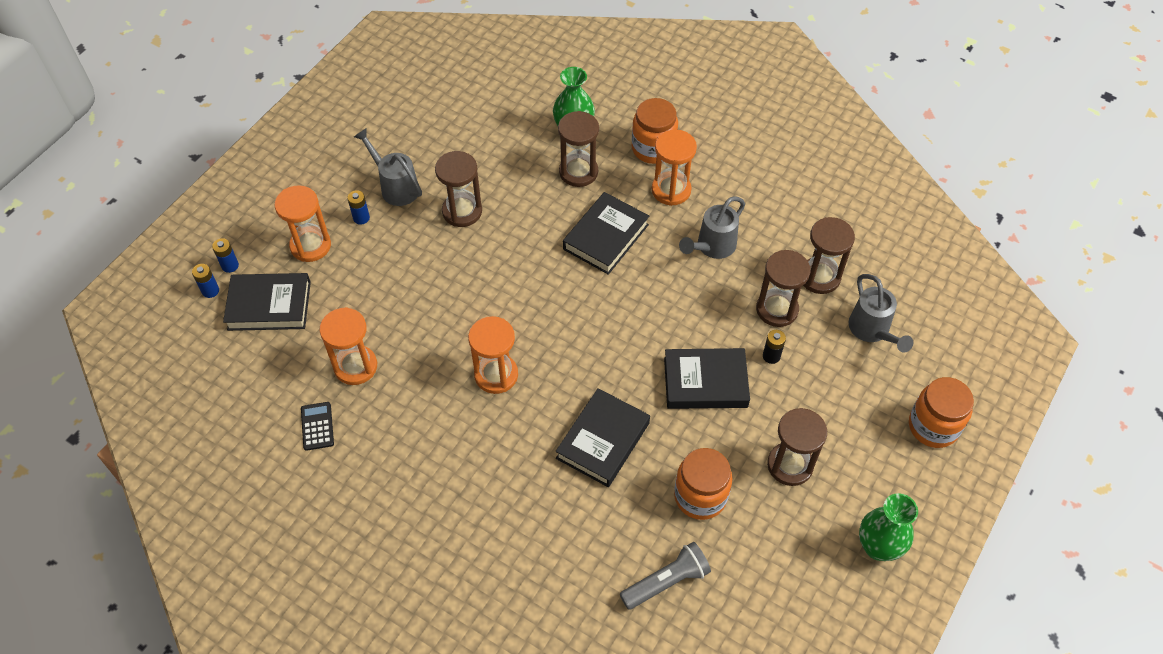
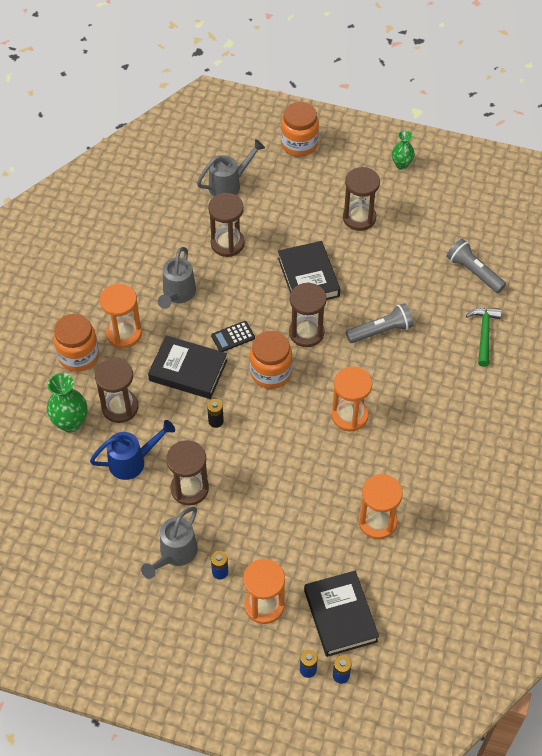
camera: 105 degrees left, 0 degrees up
black calculator [301,402,334,451] -> black calculator moved to [211,321,255,352]
black book [555,388,650,487] -> grey flashlight [346,303,414,343]
orange jar [674,448,733,520] -> orange jar moved to [250,331,292,389]
grey watering can [679,196,745,259] -> grey watering can turned 75 degrees clockwise [158,247,196,309]
black battery [763,330,786,364] -> black battery moved to [207,399,224,428]
brown hourglass [803,217,855,294] -> brown hourglass moved to [289,282,327,347]
green vase [859,493,918,561] -> green vase [392,130,415,170], size x0.65
none -> blue watering can [90,420,175,480]
none -> green hammer [466,308,502,367]

